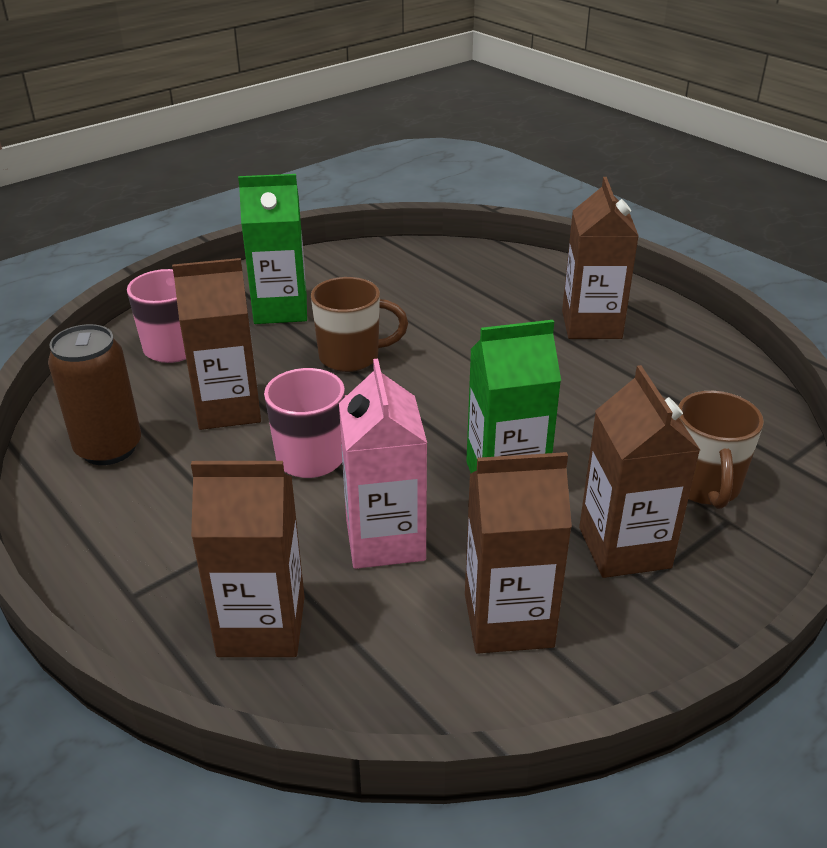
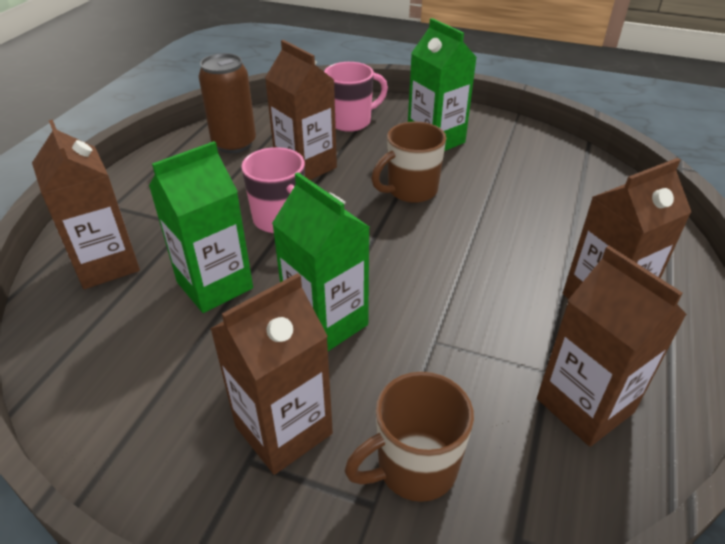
camera: 60 degrees right, 5 degrees up
brown mug [311,277,408,372] -> brown mug turned 90 degrees clockwise [371,122,446,203]
pink carton [339,359,427,569] -> green carton [149,141,253,313]
brown carton [465,452,572,654] -> brown carton moved to [537,246,687,447]

